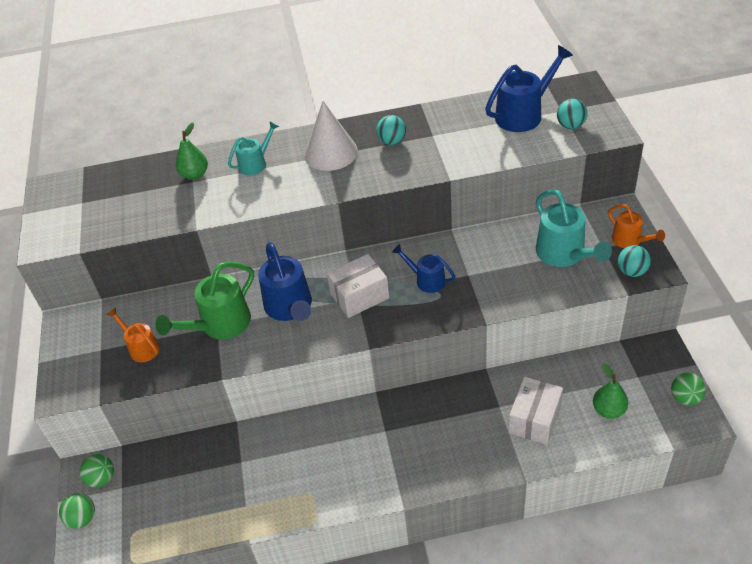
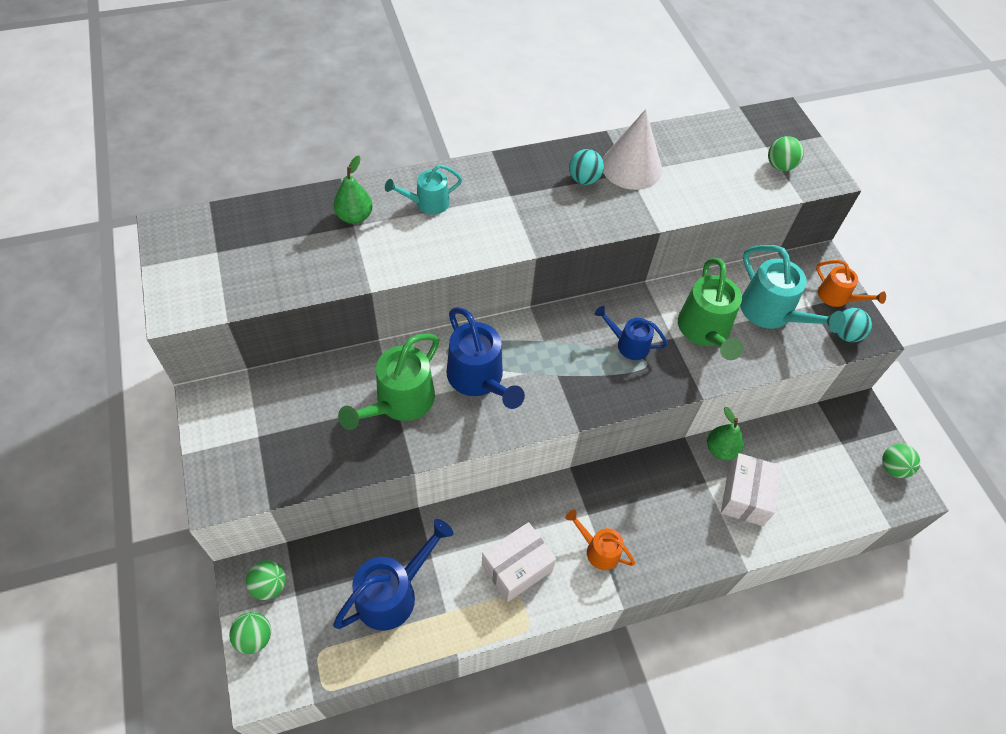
camera: 15 degrees left, 10 degrees up
orange watering can [107,308,160,362] -> orange watering can moved to [565,510,635,570]
turquoise watering can [228,122,279,175] -> turquoise watering can turned 150 degrees counterclockwise [385,164,462,214]
white cone [304,101,358,171] -> white cone moved to [602,109,662,190]
white box [327,254,389,318] -> white box moved to [482,522,556,602]
blue watering can [485,45,573,132] -> blue watering can moved to [333,519,453,631]
turquoise ball [557,99,588,129] -> green ball [768,136,804,171]
green pear [593,363,628,419] -> green pear moved to [707,407,744,460]
none -> green watering can [678,258,743,360]

